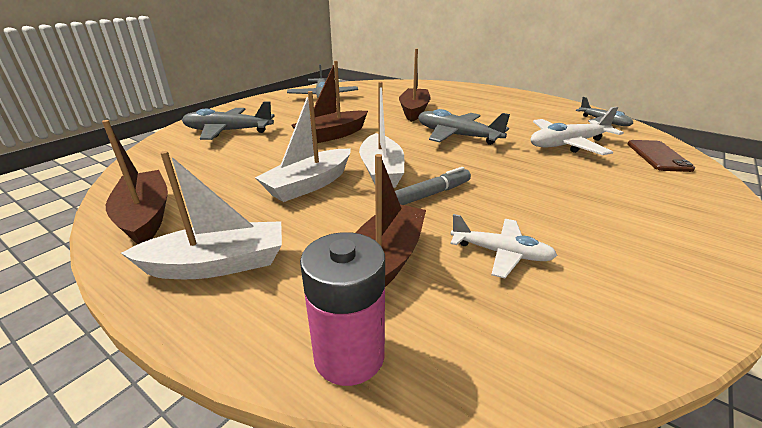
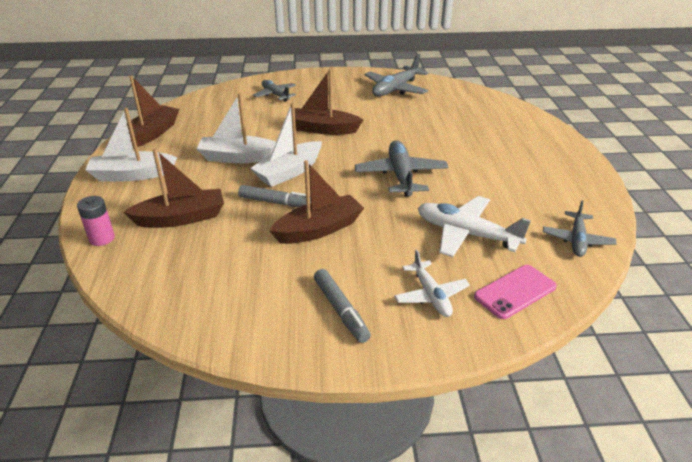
camera: 50 degrees right, 5 degrees up
white boat [121,151,282,279] -> white boat turned 135 degrees clockwise [85,108,177,181]
grey plane [182,102,274,140] -> grey plane [253,80,296,102], size x0.64
pink battery [300,232,385,386] -> pink battery [77,196,115,246], size x0.66
brown boat [399,48,431,122] -> brown boat moved to [269,160,364,244]
white plane [450,214,558,278] -> white plane moved to [394,249,470,317]
brown phone [628,140,695,172] -> pink phone [474,265,557,319]
none -> grey marker [314,269,371,343]

